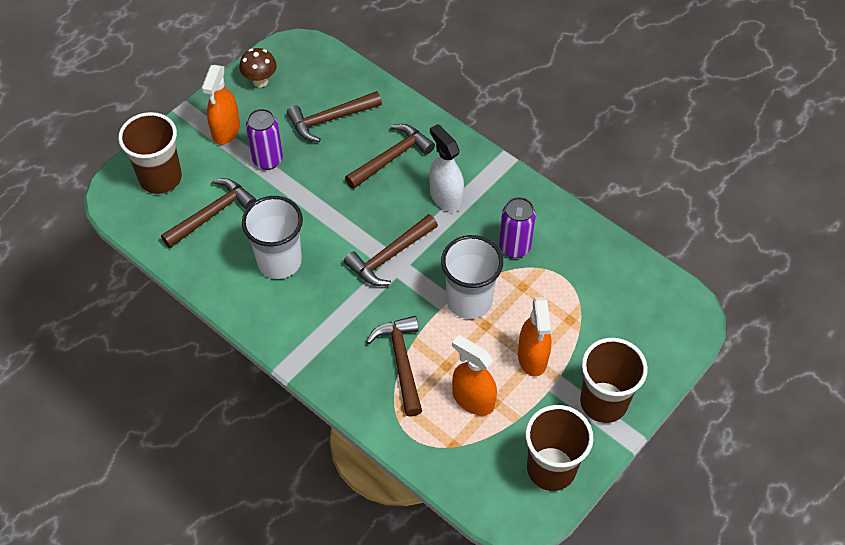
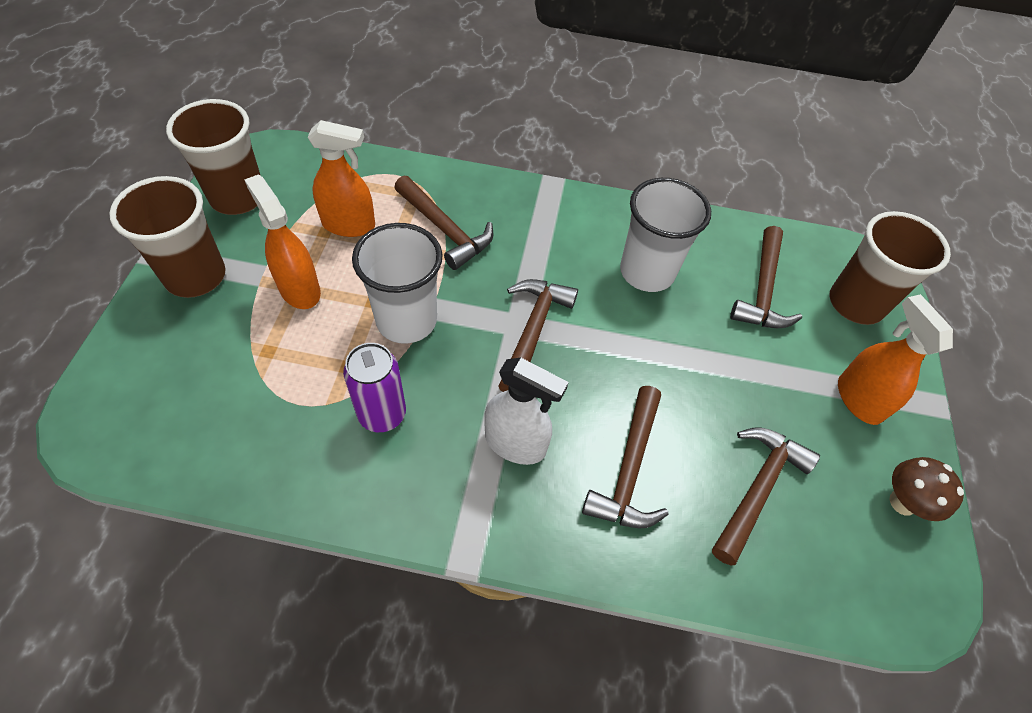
camera: 145 degrees right, 0 degrees up
purple can [246,109,283,170] -> none

